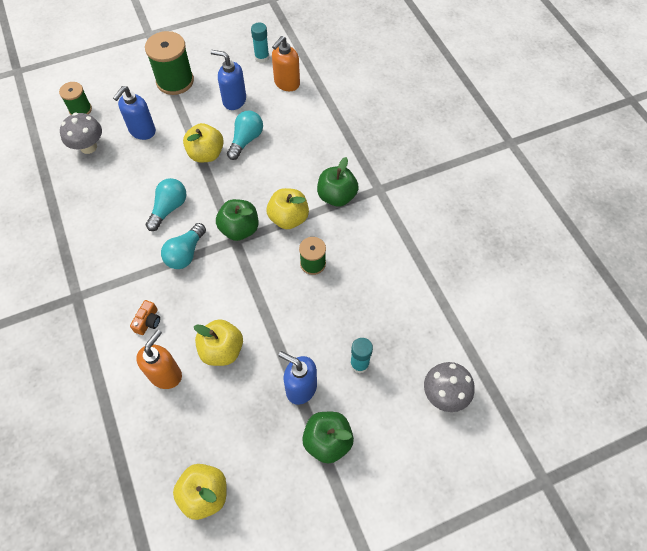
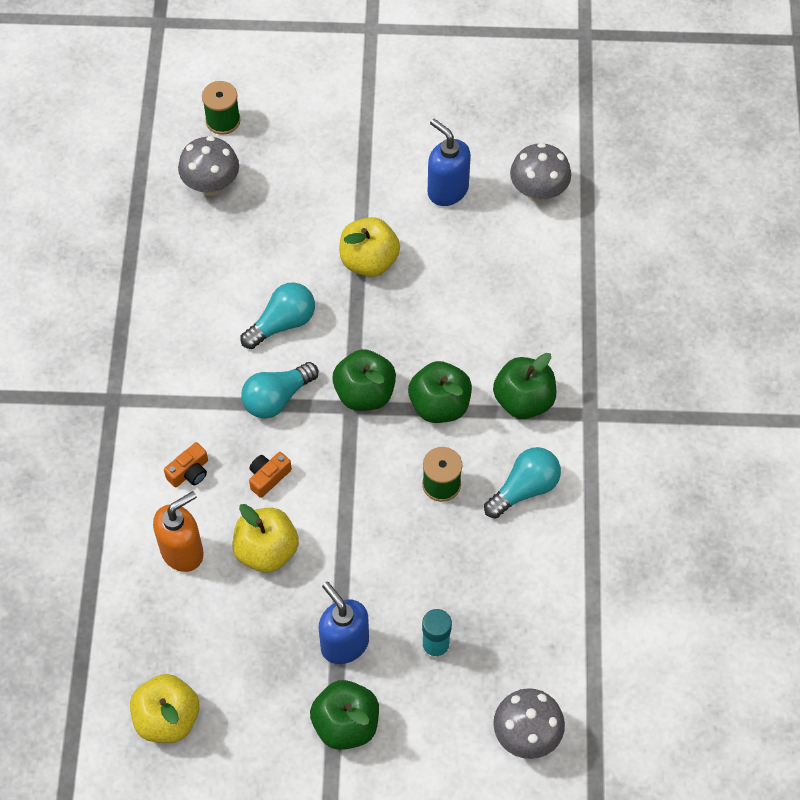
camera: 25 degrees right, 0 degrees up
blue soap dispenser [113,86,156,140] -> none
green spool [145,31,194,95] -> none
turquoise light bulb [227,111,263,160] -> turquoise light bulb moved to [484,447,561,519]
turquoise glue stick [251,22,269,63] -> none
yellow apple [267,188,309,229] -> green apple [408,361,472,423]
orange soap dispenser [272,36,300,91] -> grey mushroom [510,143,571,203]
none -> orange camera [249,452,292,498]

